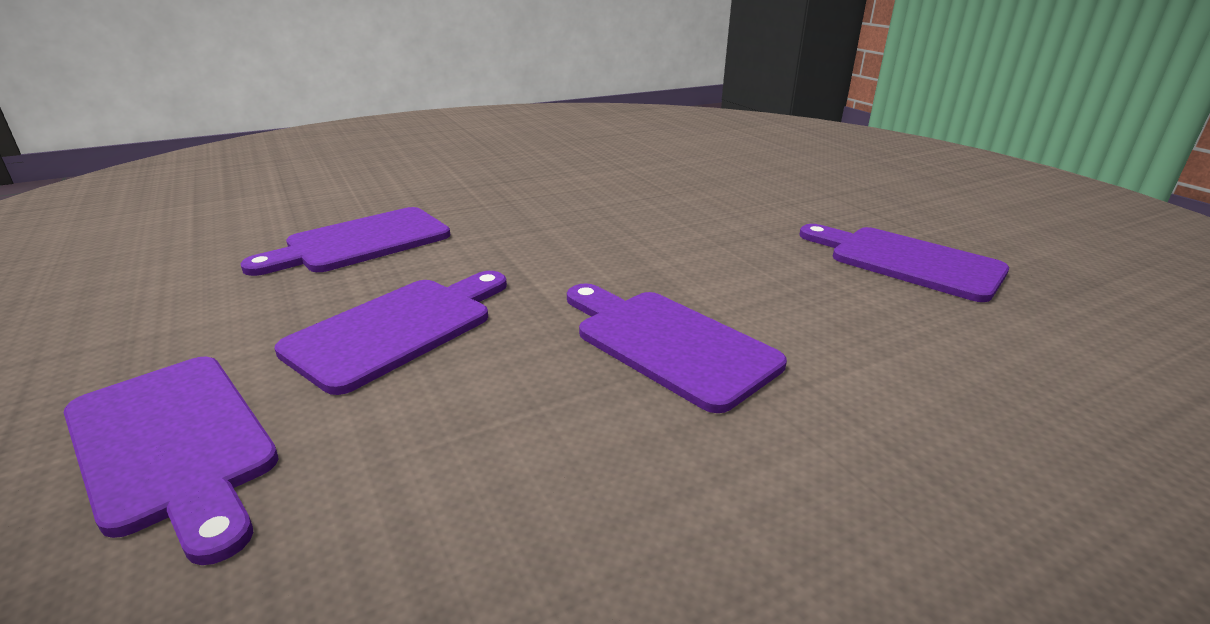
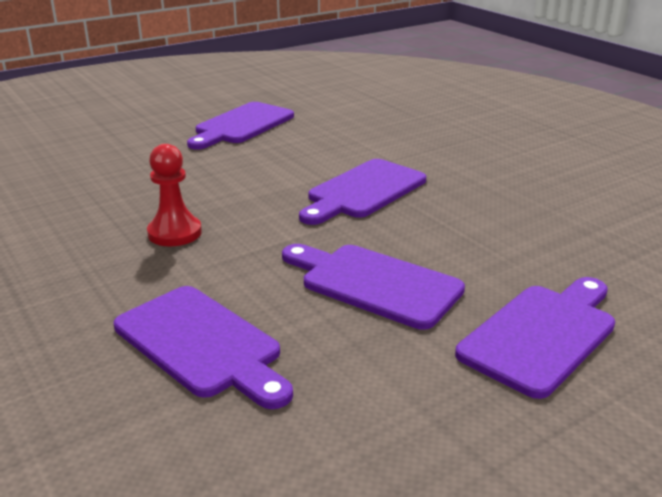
camera: 95 degrees left, 0 degrees up
none -> red pawn [147,144,202,246]

